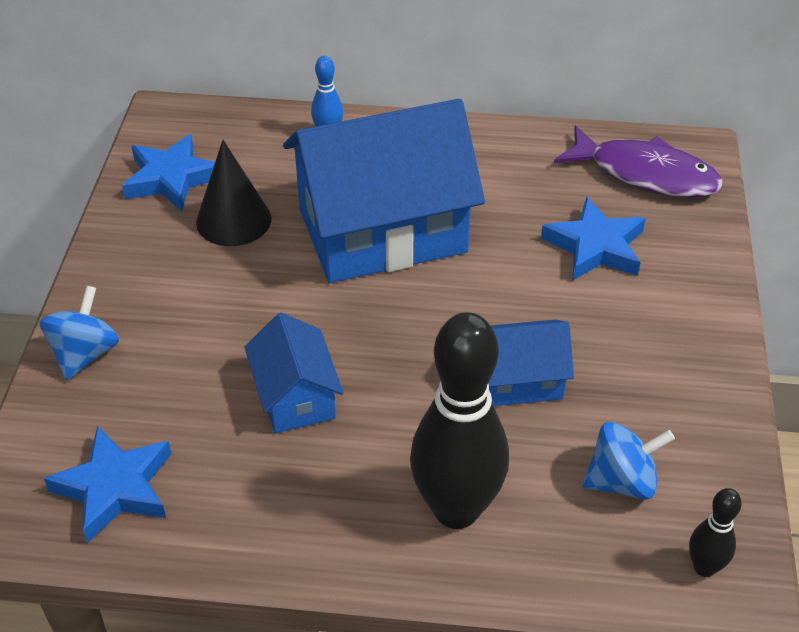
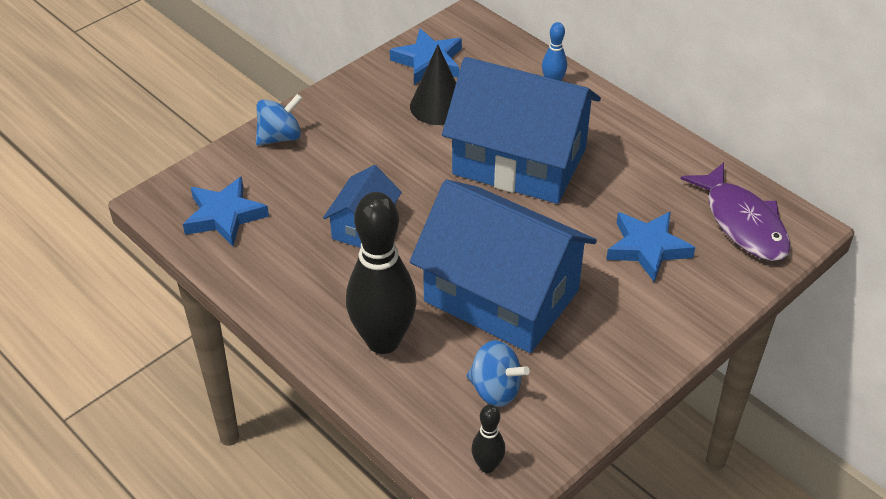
camera: 40 degrees right, 0 degrees up
blue house [488,319,574,406] -> blue house [410,180,597,353], size x2.06

